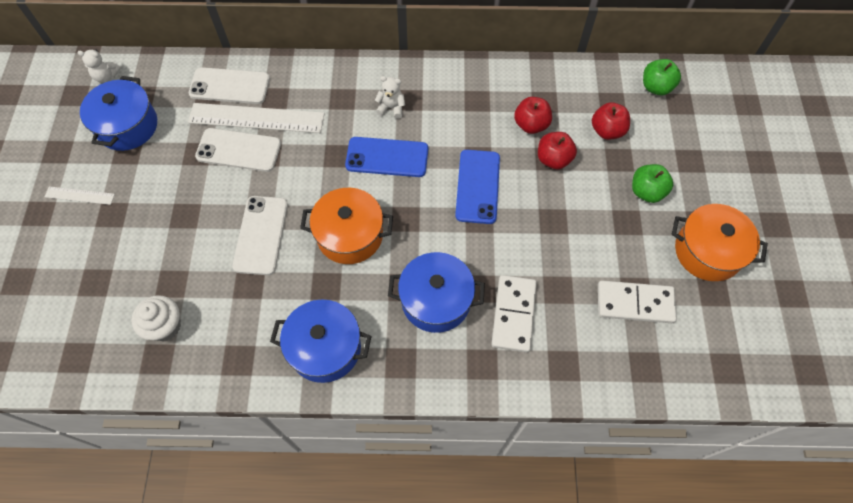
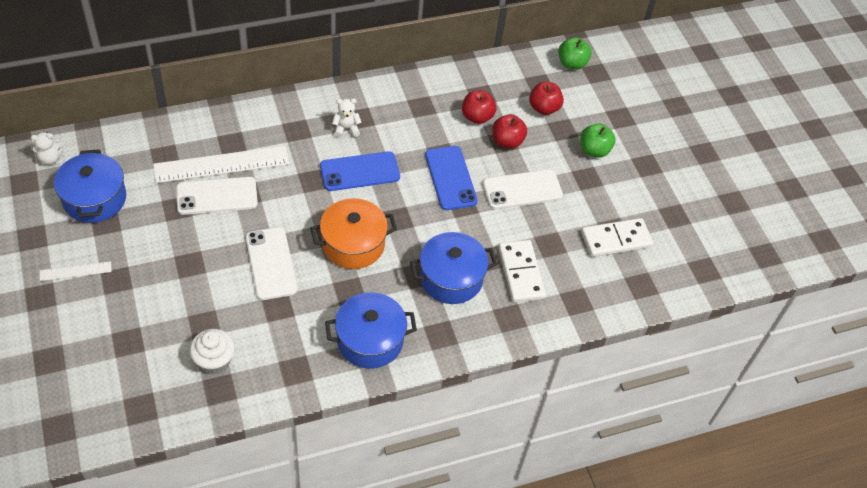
camera: 25 degrees left, 10 degrees down
white phone [189,67,270,104] -> white phone moved to [482,169,563,209]
orange pot [671,204,768,281] -> none

